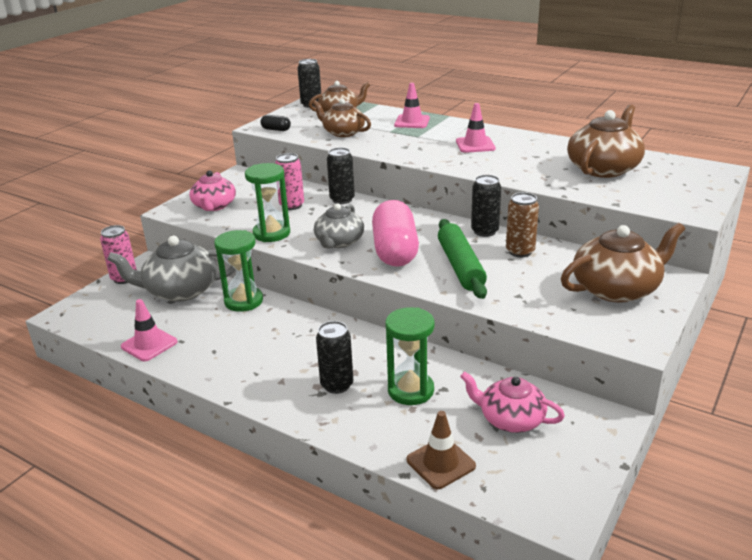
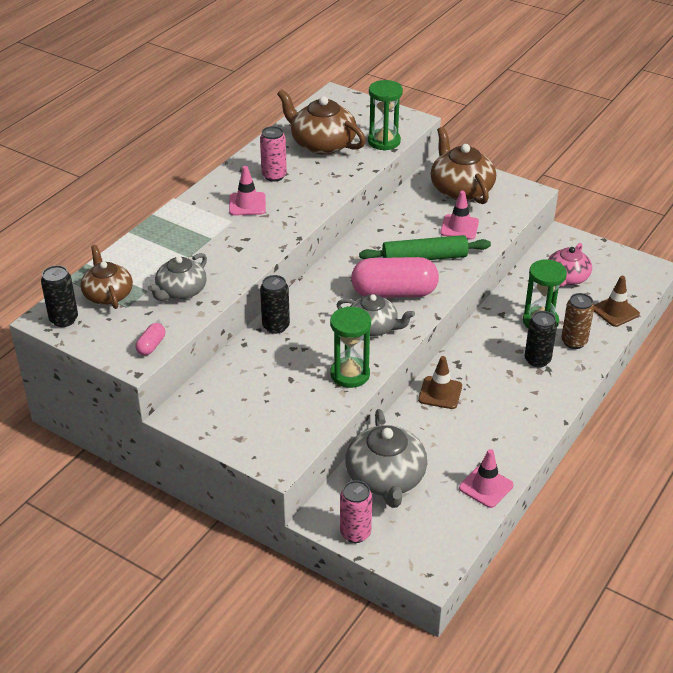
camera: 90 degrees left, 10 degrees up
pink teapot [189,170,236,211] -> none
green hourglass [214,230,263,312] -> green hourglass moved to [368,80,403,151]
black capsule [260,115,291,131] -> pink capsule [135,323,165,356]
pink can [275,153,304,210] -> pink can moved to [260,126,287,182]
brown teapot [312,98,371,137] -> grey teapot [148,253,207,301]
pink traffic cone [394,83,430,128] -> pink traffic cone moved to [440,191,479,240]
black can [471,175,501,237] -> none
brown can [506,192,539,257] -> brown can moved to [561,293,594,349]
none -> brown traffic cone [418,356,462,409]

